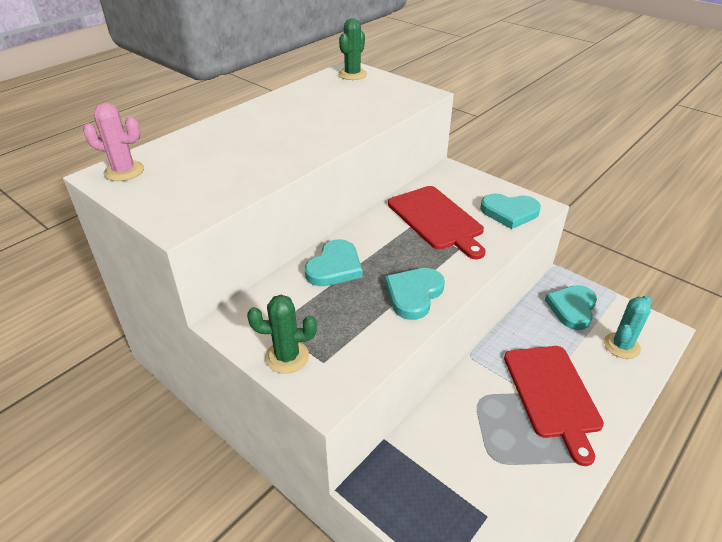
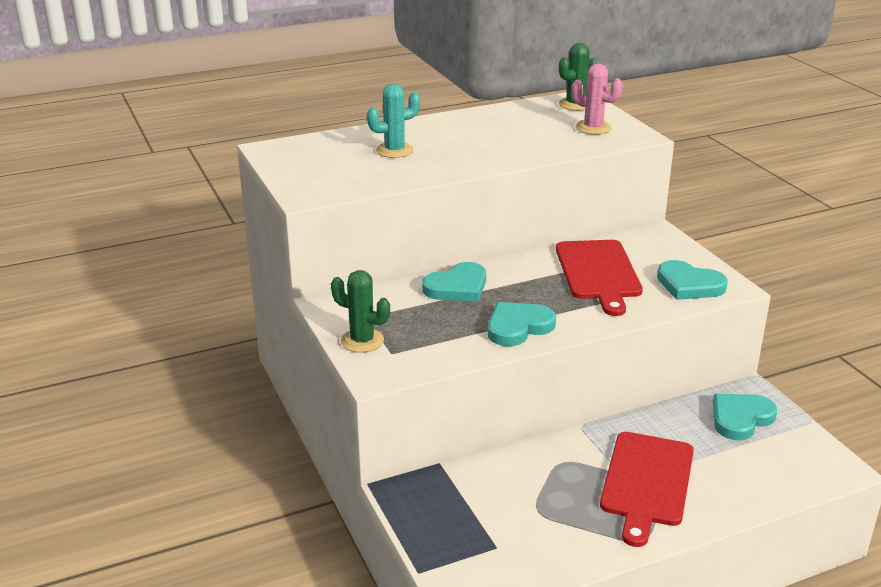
camera: 25 degrees right, 10 degrees down
pink cactus [83,103,144,181] -> pink cactus moved to [572,64,623,135]
turquoise cactus [604,295,651,359] -> turquoise cactus moved to [367,84,420,158]

